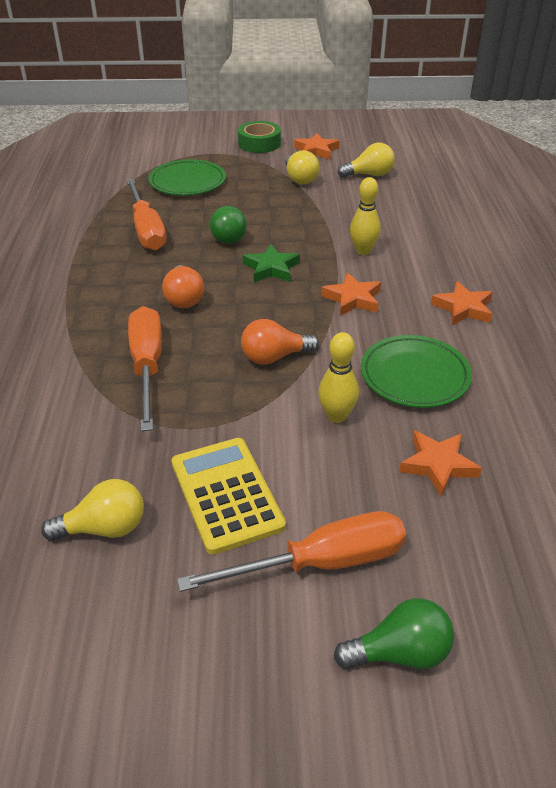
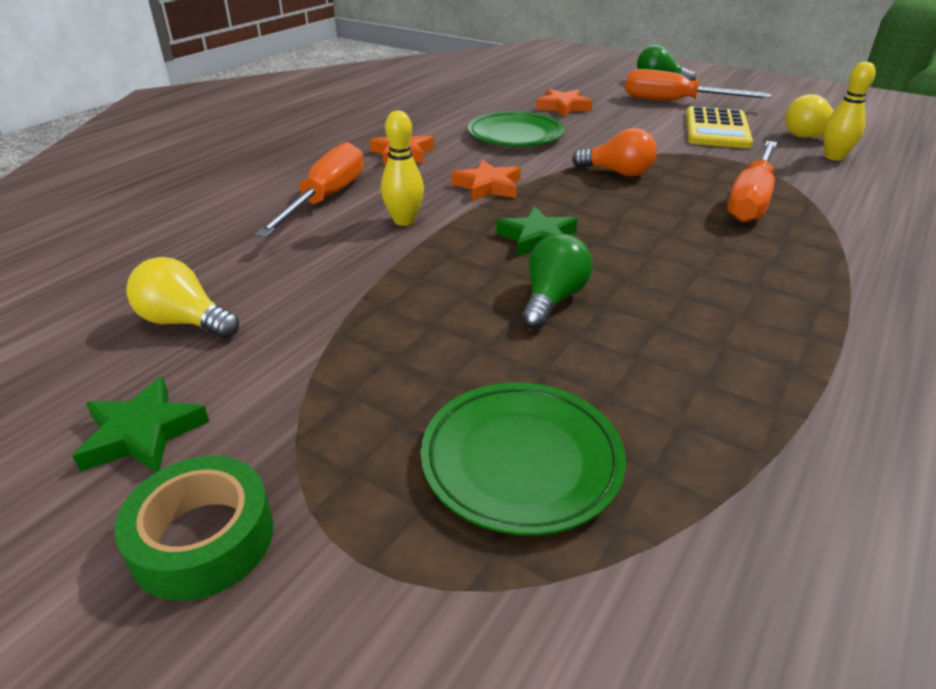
camera: 145 degrees left, 5 degrees down
orange screwdriver [126,179,166,251] -> orange screwdriver moved to [255,142,364,237]
orange light bulb [162,265,204,308] -> none
yellow light bulb [285,150,319,185] -> none
orange star [294,133,339,159] -> green star [72,376,209,472]
yellow bowling pin [318,332,359,423] -> yellow bowling pin moved to [823,62,876,161]

